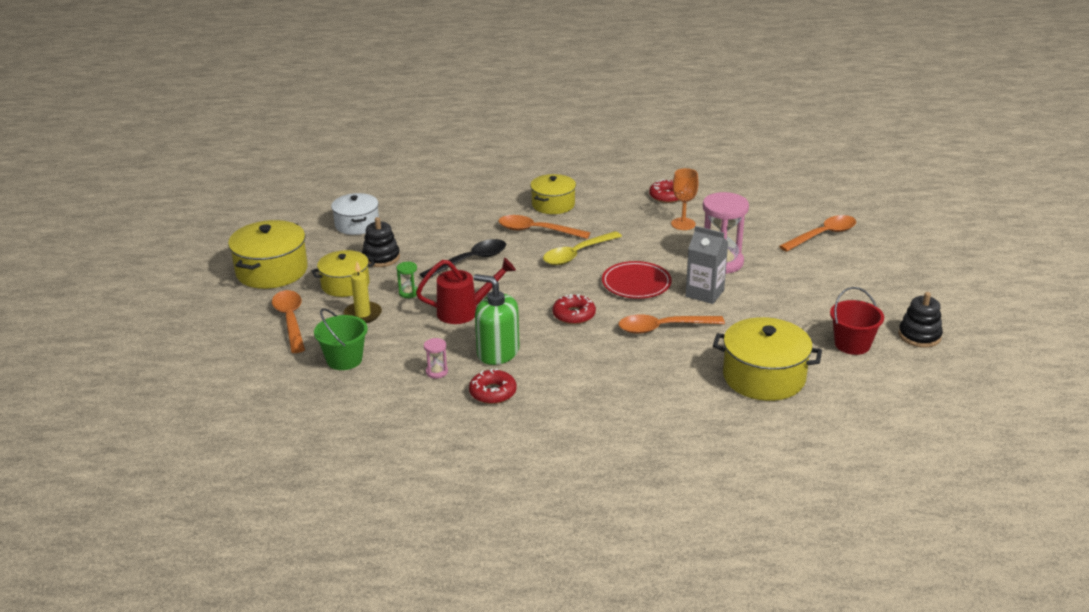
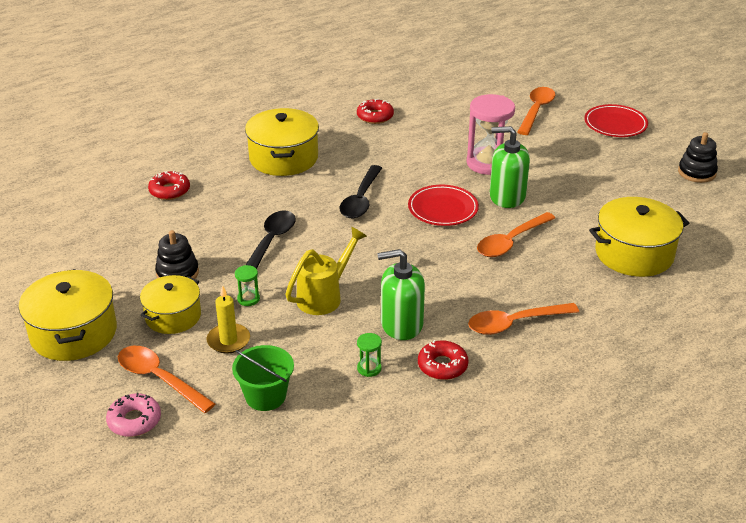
camera: 35 degrees left, 5 degrees up
white pot [331,193,379,235] -> none
red watering can [416,258,516,324] -> yellow watering can [285,227,367,315]
pink hourglass [424,338,448,379] -> green hourglass [357,333,382,377]
orange spoon [498,215,590,239] -> orange spoon moved to [468,303,579,335]
yellow pot [530,174,576,214] -> yellow pot [245,108,319,176], size x1.51
yellow spoon [543,231,622,265] -> black spoon [339,165,382,218]
red donut [552,294,596,324] -> red donut moved to [148,171,190,200]
orange goblet [671,168,698,230] -> none
grey carton [686,226,728,304] -> green soap dispenser [490,126,530,208]
red bucket [830,287,884,355] -> none
none -> pink donut [106,393,161,437]
none -> red plate [584,104,648,137]

